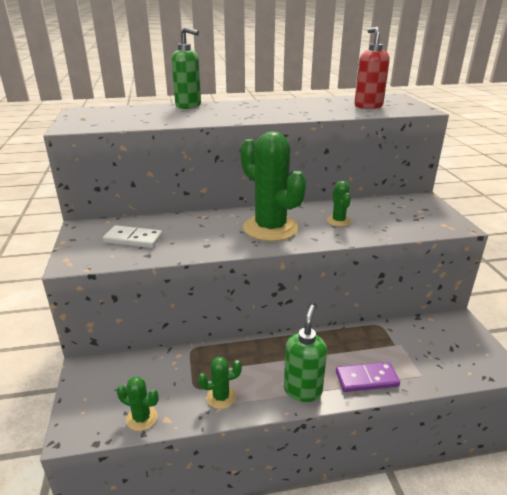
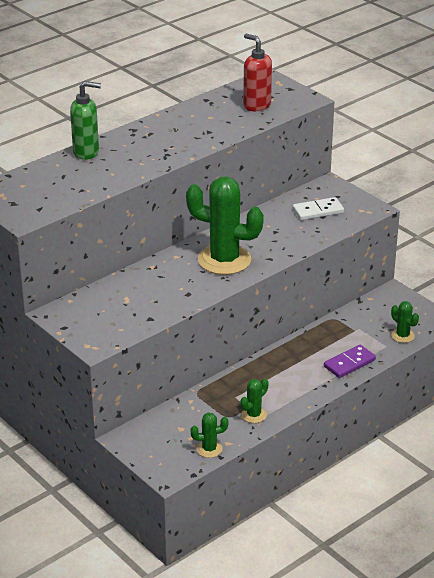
camera: 30 degrees left, 5 degrees up
white domino [103,225,163,248] -> white domino moved to [293,197,344,220]
green soap dispenser [284,305,327,402] -> none
green cactus [327,181,351,227] -> green cactus moved to [391,301,419,343]

